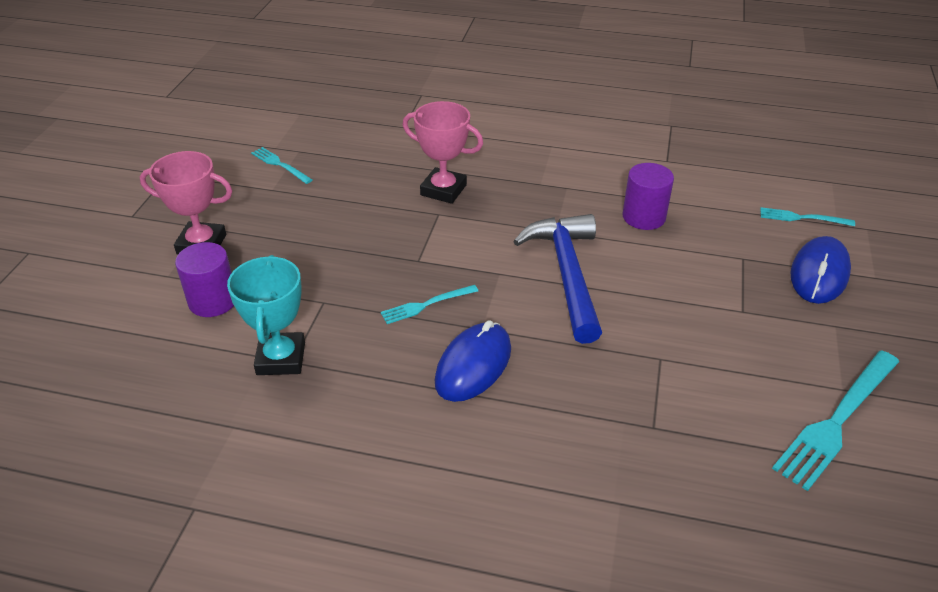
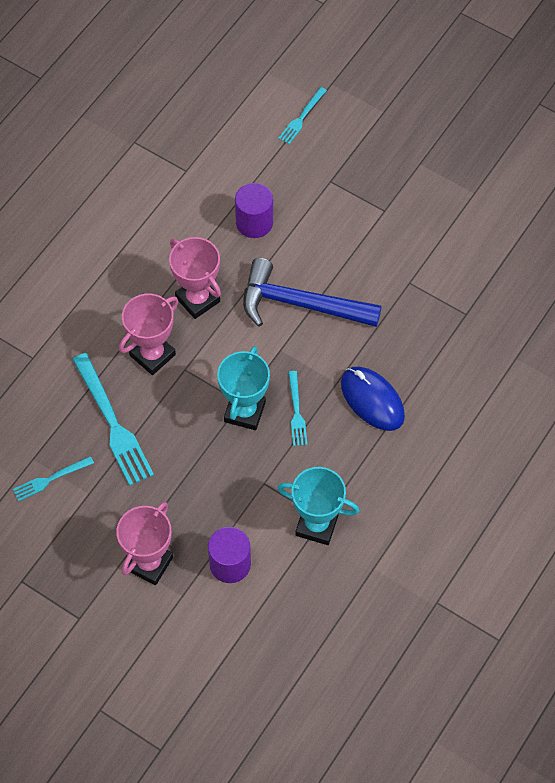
camera: 70 degrees left, 20 degrees up
turquoise fork [772,350,899,491] -> turquoise fork moved to [72,353,154,486]
blue mouse [791,236,851,304] -> none
none -> pink trophy [169,237,221,319]
none -> turquoise trophy [217,346,270,430]

